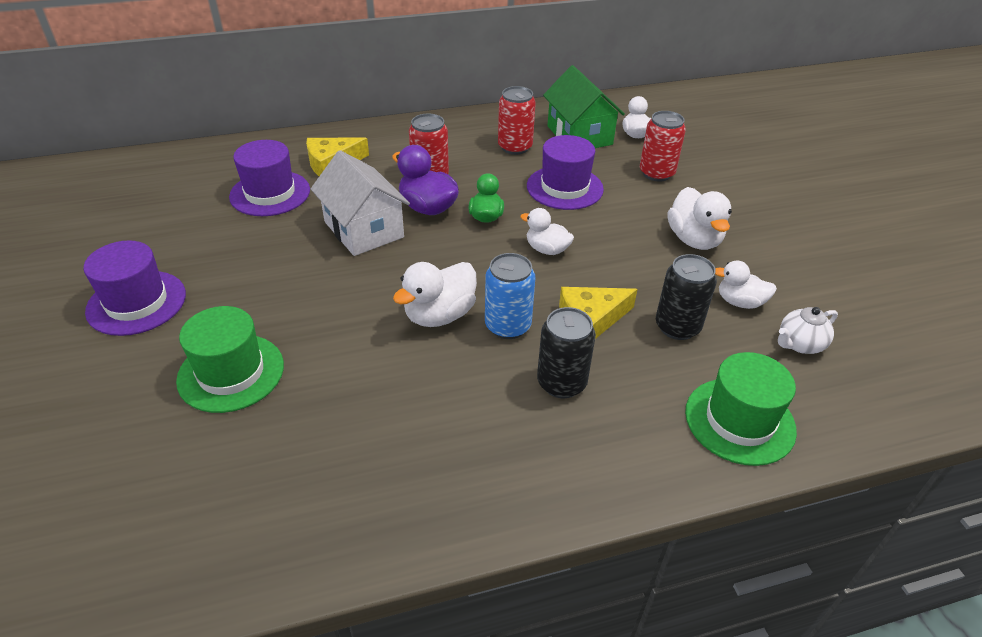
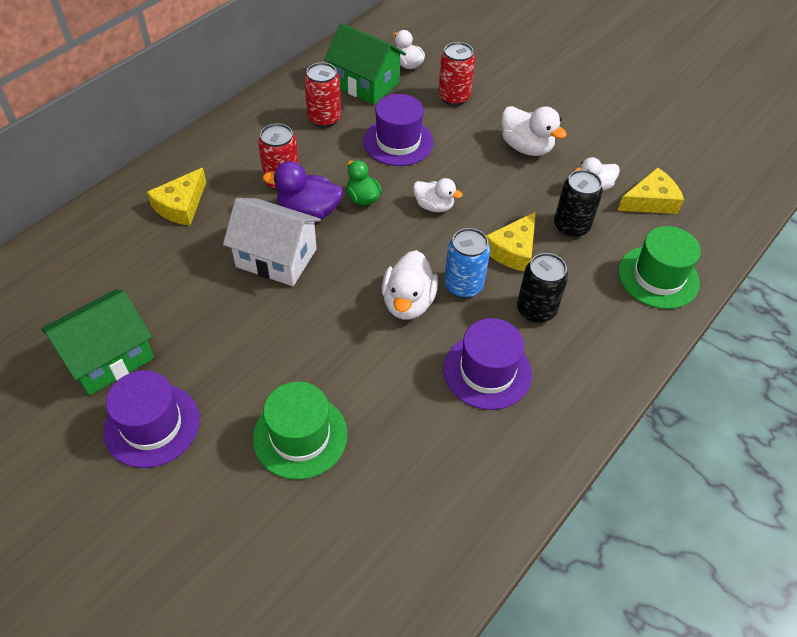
camera: 35 degrees left, 10 degrees up
purple hat [229,140,310,216] -> purple hat moved to [443,318,532,410]
white duck [520,208,574,255] -> white duck turned 150 degrees counterclockwise [413,178,463,212]
white teapot [778,307,838,354] -> yellow cheese [617,167,684,214]
none -> green house [41,289,154,396]

